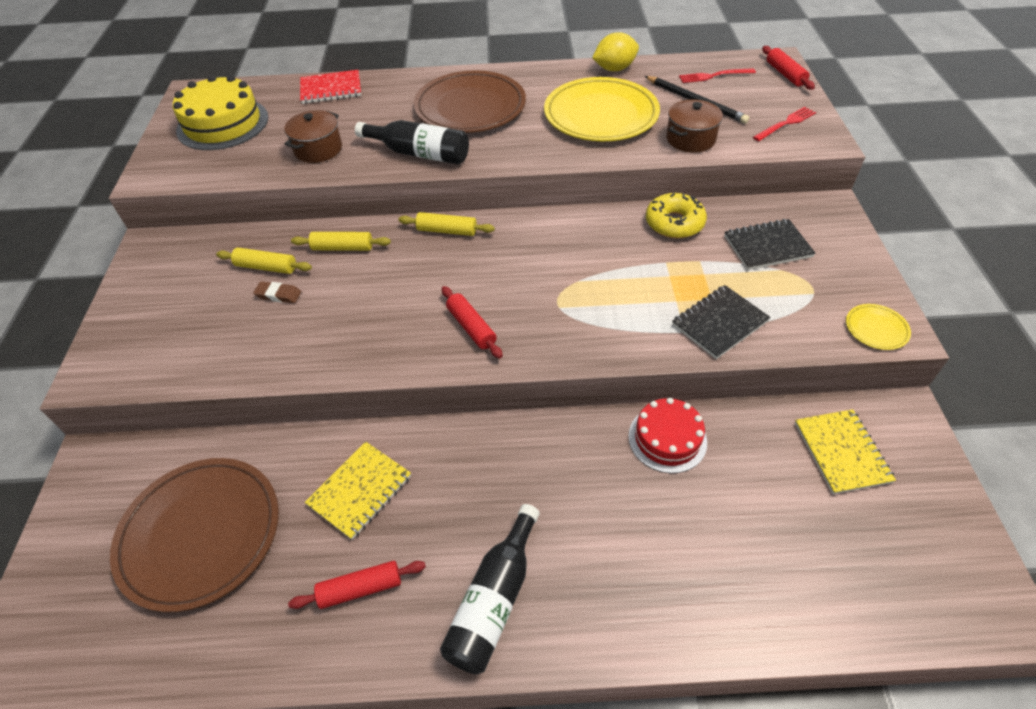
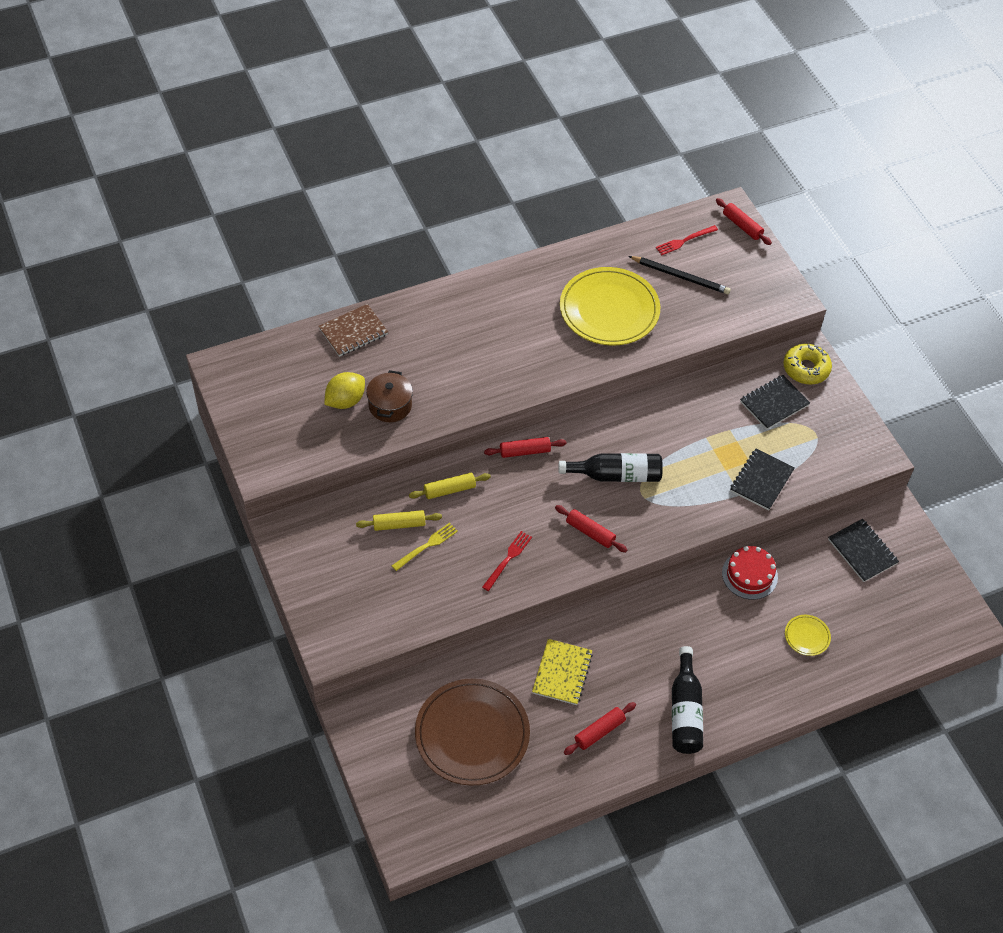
camera: 25 degrees left, 5 degrees up
yellow cake [173,75,268,150] -> none
brown eraser [253,281,301,303] -> yellow fork [392,523,458,571]
red notebook [300,70,361,104] -> brown notebook [318,304,388,357]
black bottle [355,120,469,165] -> black bottle moved to [558,453,663,482]
yellow rolling pin [398,212,495,236] -> red rolling pin [484,437,566,458]
brown plate [413,70,526,133] -> none
yellow lemon [592,32,639,71] -> yellow lemon moved to [324,372,365,409]
yellow donut [646,193,707,238] -> yellow donut moved to [783,344,832,384]
brown pot [666,99,723,153] -> none
red fork [753,107,816,141] -> red fork moved to [482,531,532,591]
yellow notebook [795,409,896,494] -> black notebook [828,519,899,582]
yellow plate [846,304,911,350] -> yellow plate moved to [785,615,831,656]

